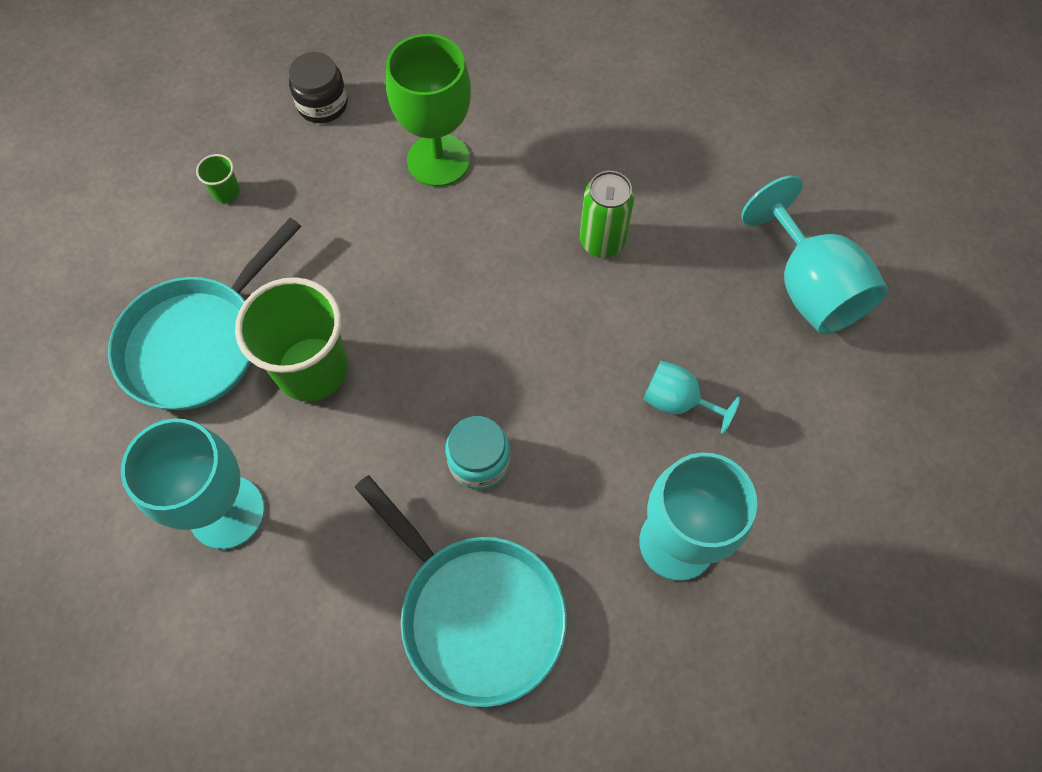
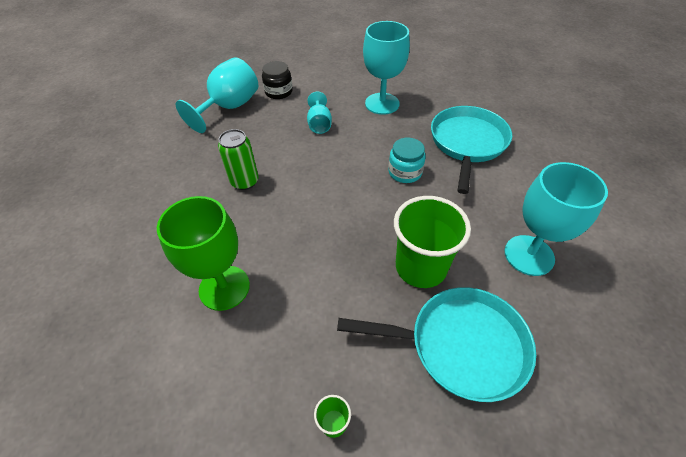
camera: 120 degrees left, 15 degrees down
black jar [289,52,348,123] -> black jar moved to [262,61,293,99]

